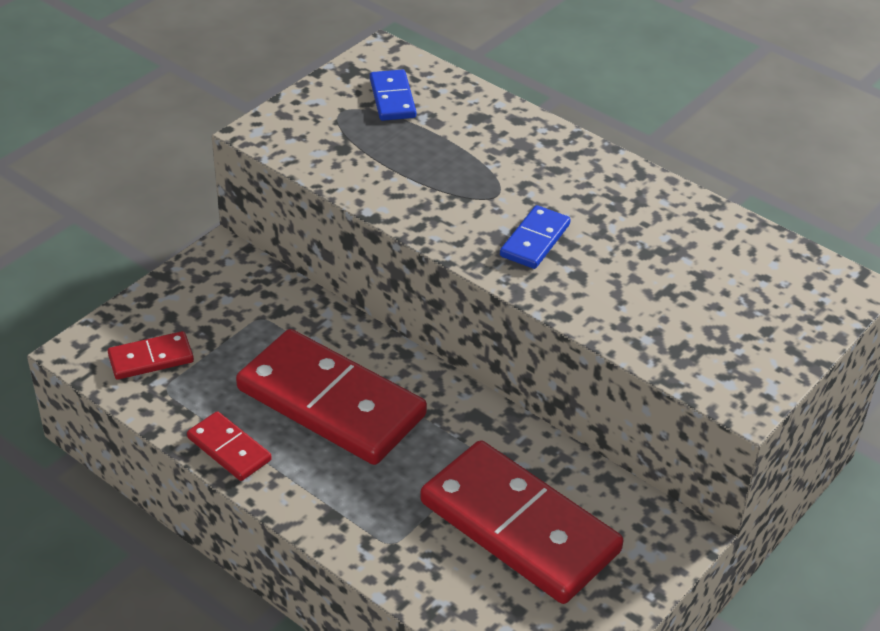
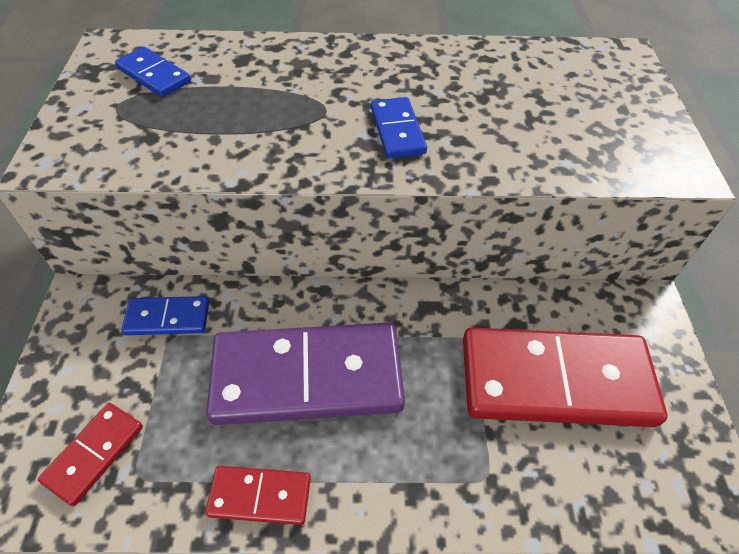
camera: 40 degrees left, 10 degrees up
red domino [236,329,427,465] -> purple domino [206,323,405,425]
none -> blue domino [121,296,209,335]

